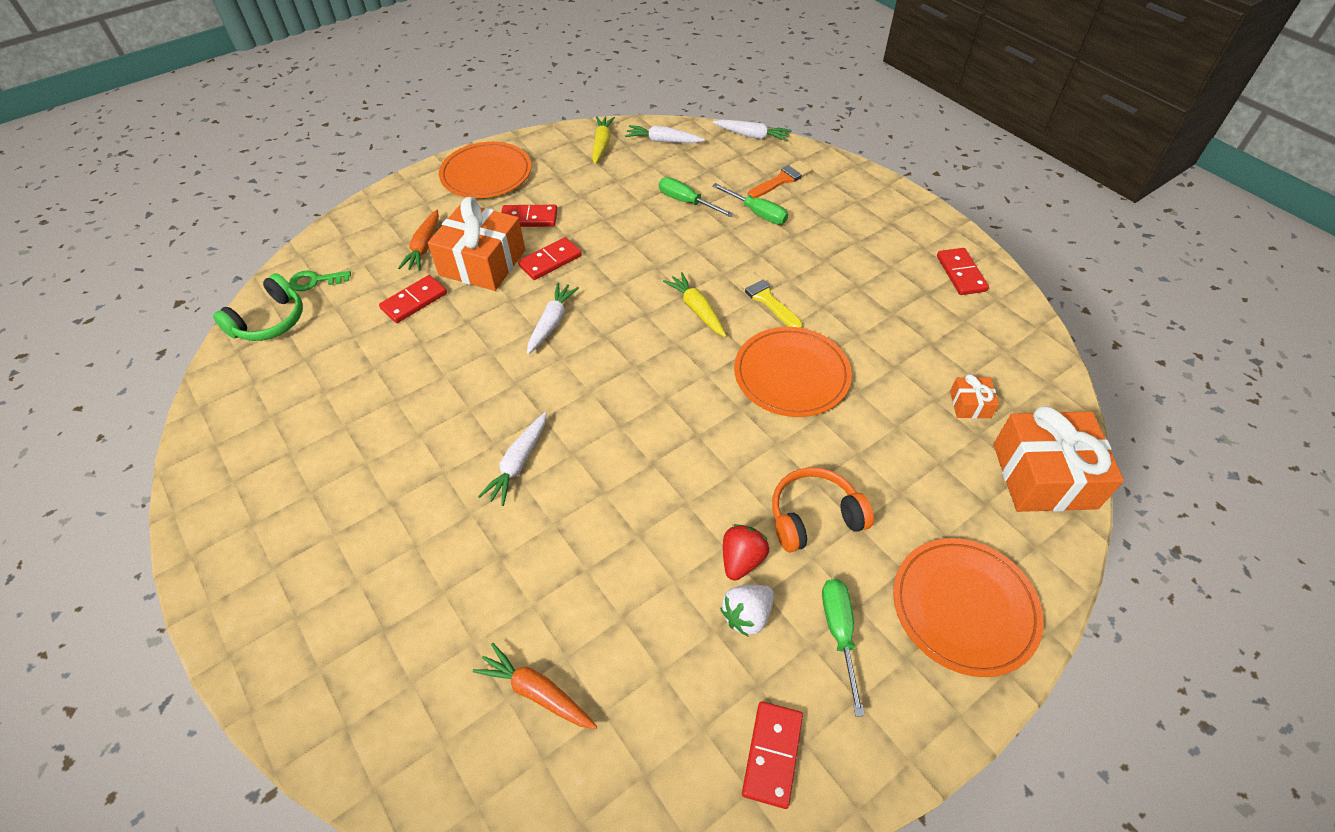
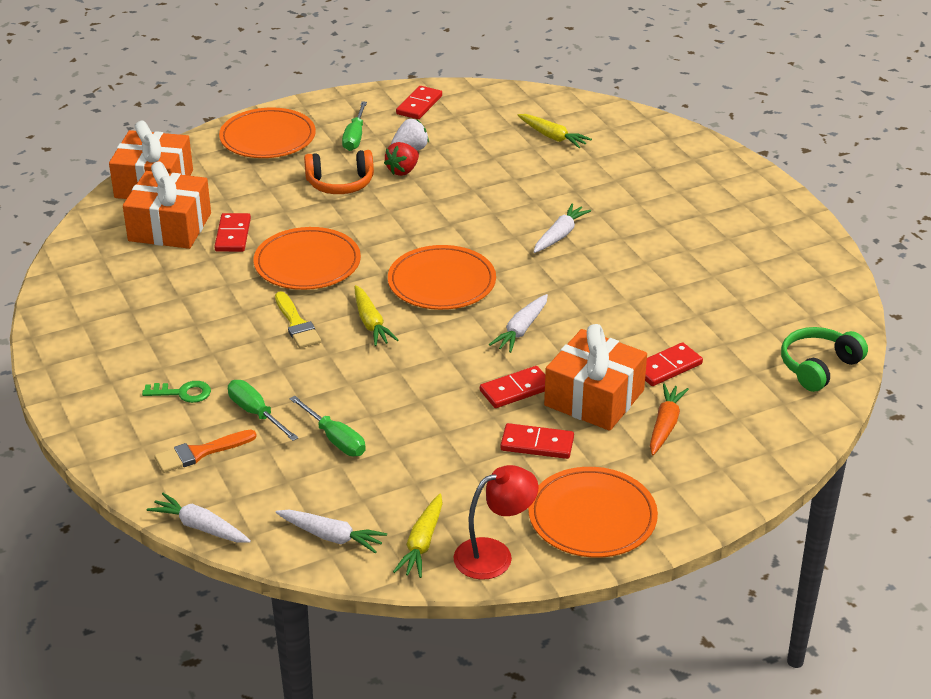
camera: 170 degrees left, 15 degrees down
green key [289,270,351,291] -> green key moved to [142,381,211,403]
orange carrot [473,643,597,729] -> yellow carrot [518,114,592,148]
red domino [937,248,989,295] -> red domino moved to [214,213,251,252]
orange gift [950,374,999,418] -> orange gift [123,162,211,249], size x2.20
none -> orange plate [388,245,496,310]
none -> red lamp [454,465,538,580]

